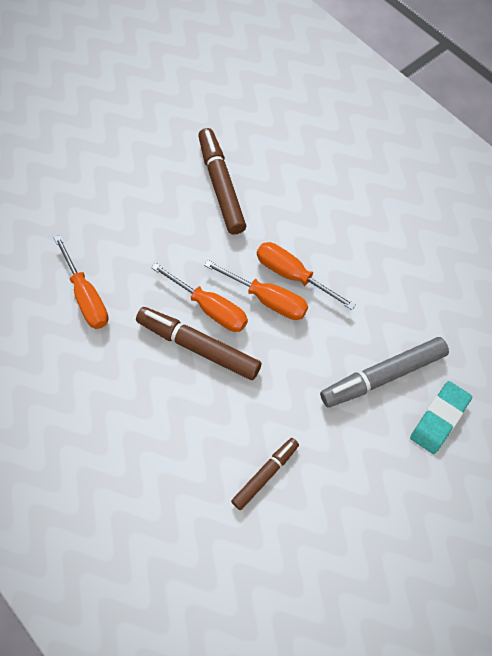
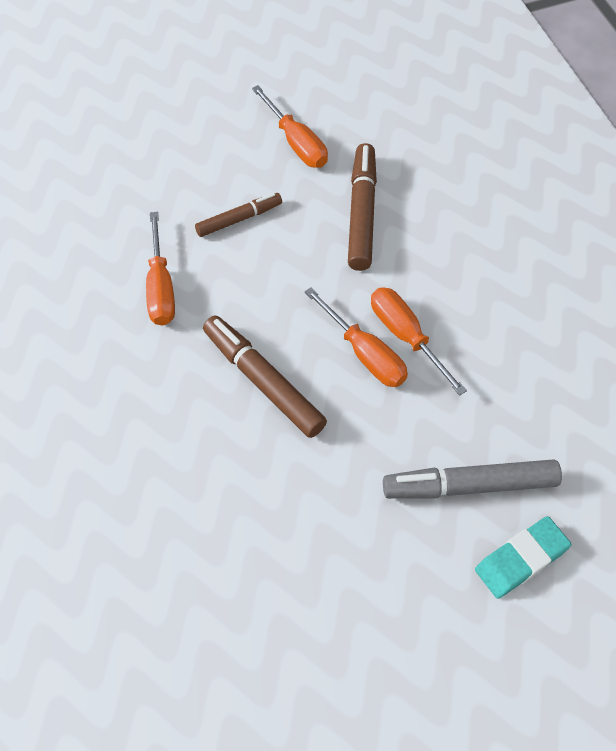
camera: 20 degrees right, 5 degrees down
orange screwdriver [151,263,248,332] -> orange screwdriver moved to [252,85,328,168]
brown marker [231,438,299,510] -> brown marker moved to [195,193,282,237]

